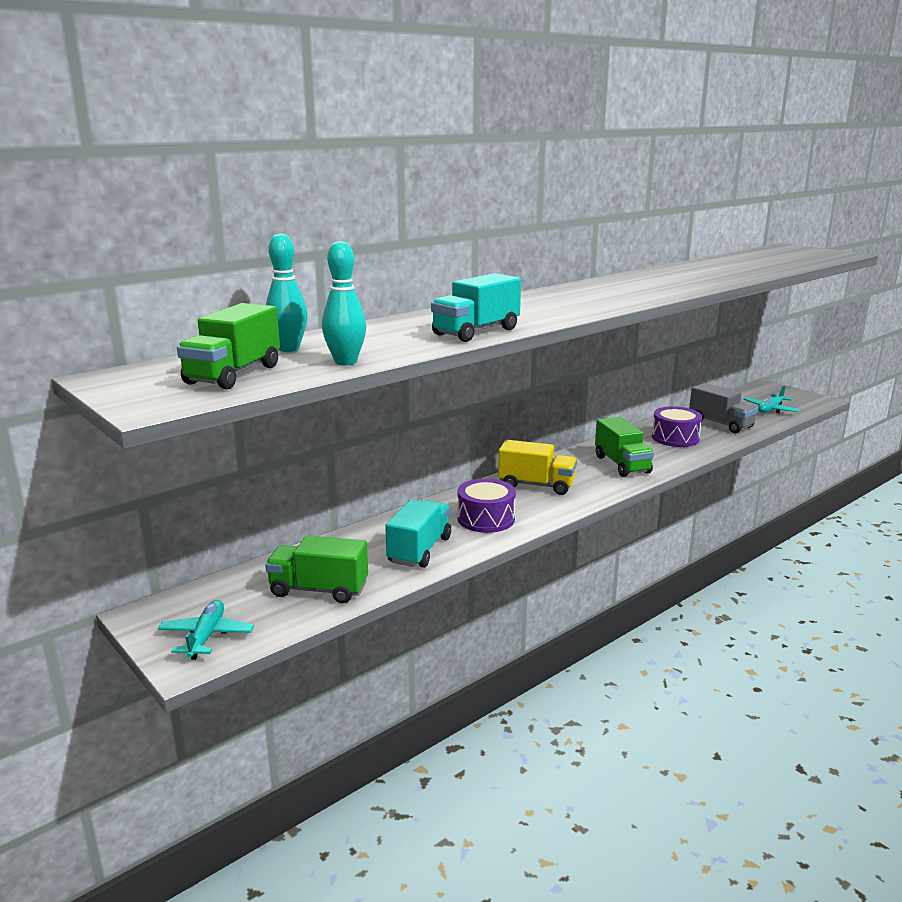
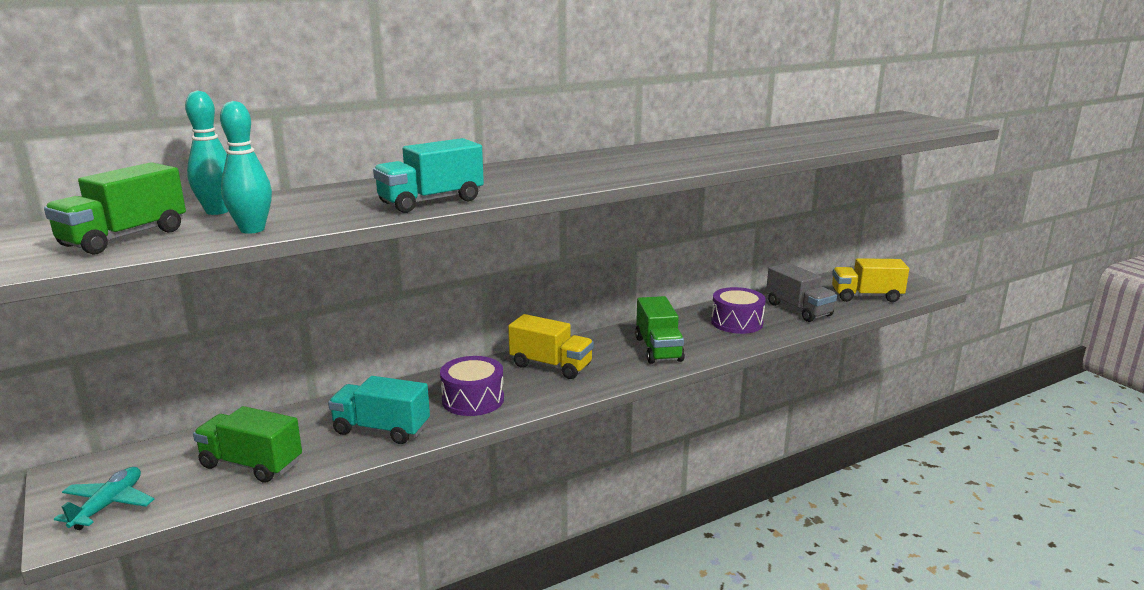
camera: 10 degrees right, 0 degrees up
turquoise truck [385,500,451,568] -> turquoise truck turned 105 degrees counterclockwise [328,376,430,444]
turquoise plane [744,385,799,413] -> yellow truck [832,258,909,302]

